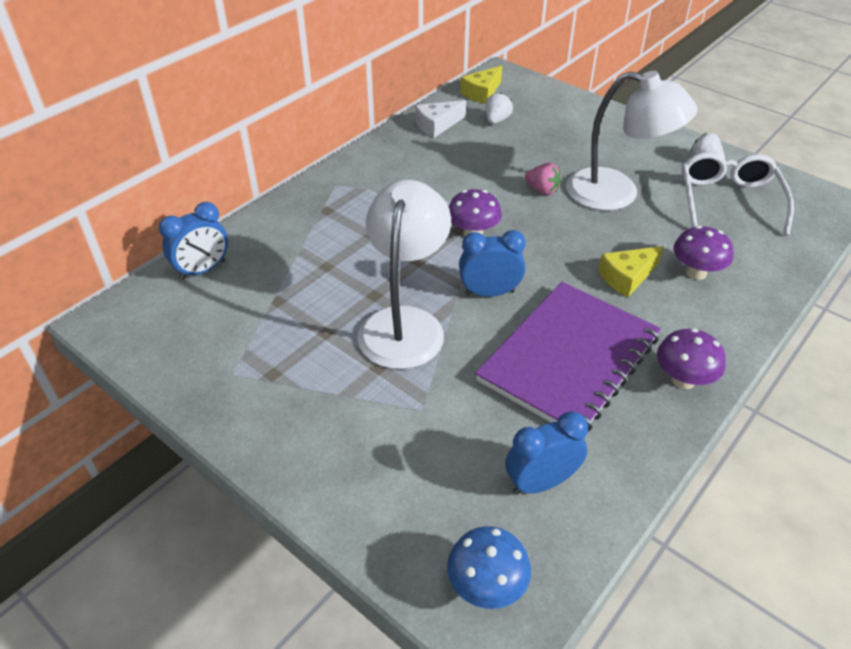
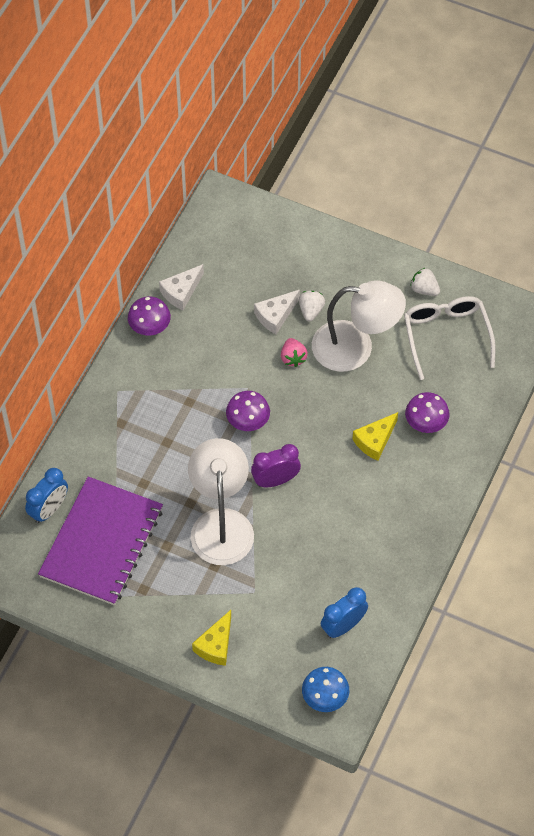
camera: 15 degrees left, 15 degrees up
blue clock [459,230,526,297] -> purple clock [251,444,301,487]
yellow cheese [460,65,502,104] -> yellow cheese moved to [192,610,231,666]
purple notebook [475,282,661,431] -> purple notebook moved to [38,477,163,605]
white strawberry [485,93,513,124] -> white strawberry moved to [299,291,325,321]
pink strawberry [525,163,561,195] -> pink strawberry turned 60 degrees clockwise [281,338,308,367]
purple mushroom [657,328,726,389] -> purple mushroom moved to [128,296,171,335]
none -> white cheese [254,290,300,334]

